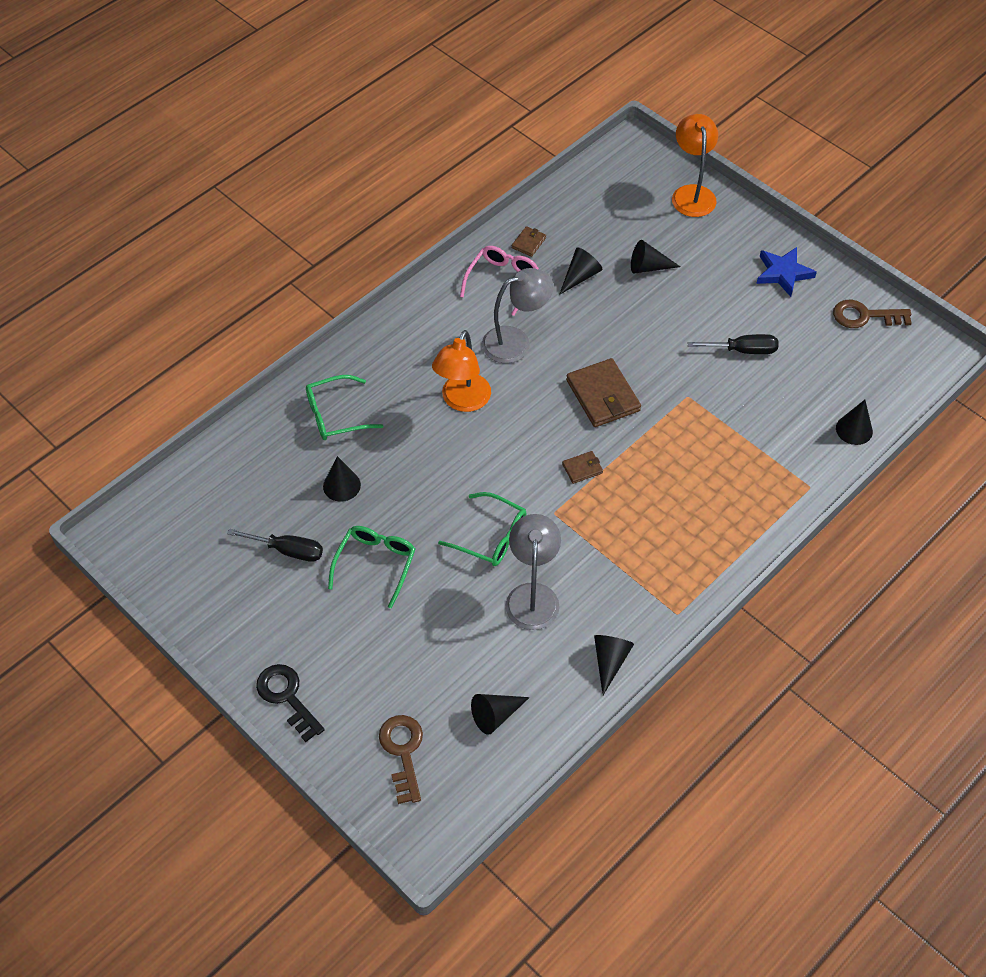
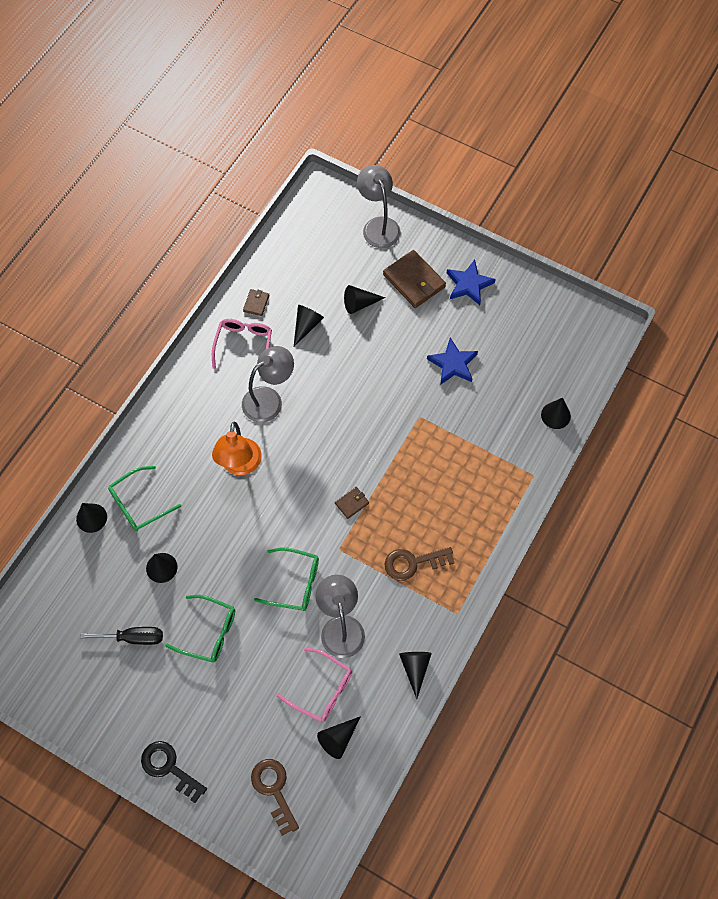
camera: 15 degrees left, 10 degrees up
green glasses [328,526,416,609] -> green glasses turned 105 degrees clockwise [165,595,235,663]
brown wallet [566,358,641,427] -> brown wallet moved to [383,250,446,308]
orange lamp [672,114,718,217] -> grey lamp [357,165,400,248]
black screwdriver [687,334,778,354] -> blue star [427,338,478,385]
brown key [833,300,912,328] -> brown key moved to [385,547,455,581]
none -> black cone [76,503,107,533]
none -> pink glasses [276,648,352,722]

